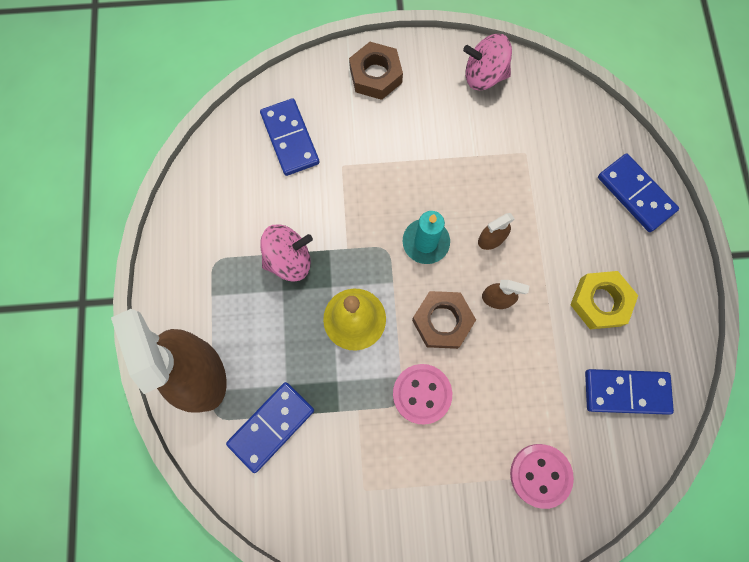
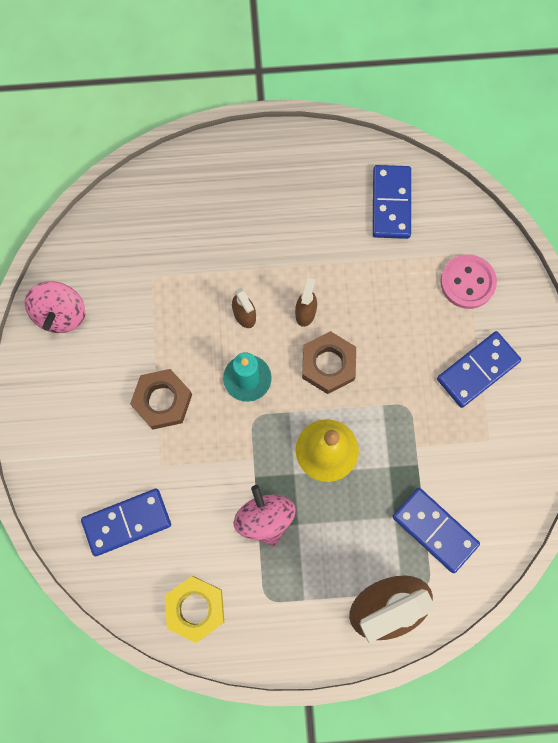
camera: 90 degrees left, 0 degrees up
brown nut [349,42,403,100] -> brown nut moved to [130,369,192,429]
pink button [393,364,452,425] -> none
yellow nut [570,271,638,329] -> yellow nut moved to [165,576,224,643]
blue domino [598,154,679,232] -> blue domino moved to [437,331,521,408]

